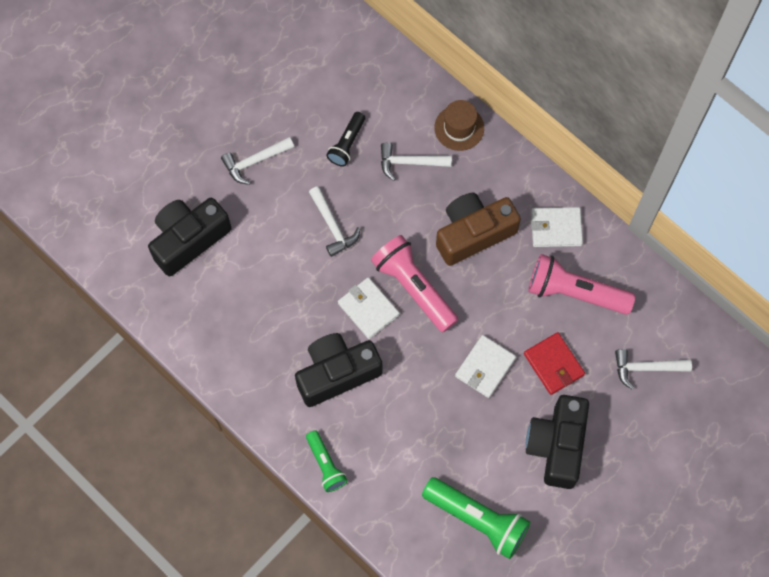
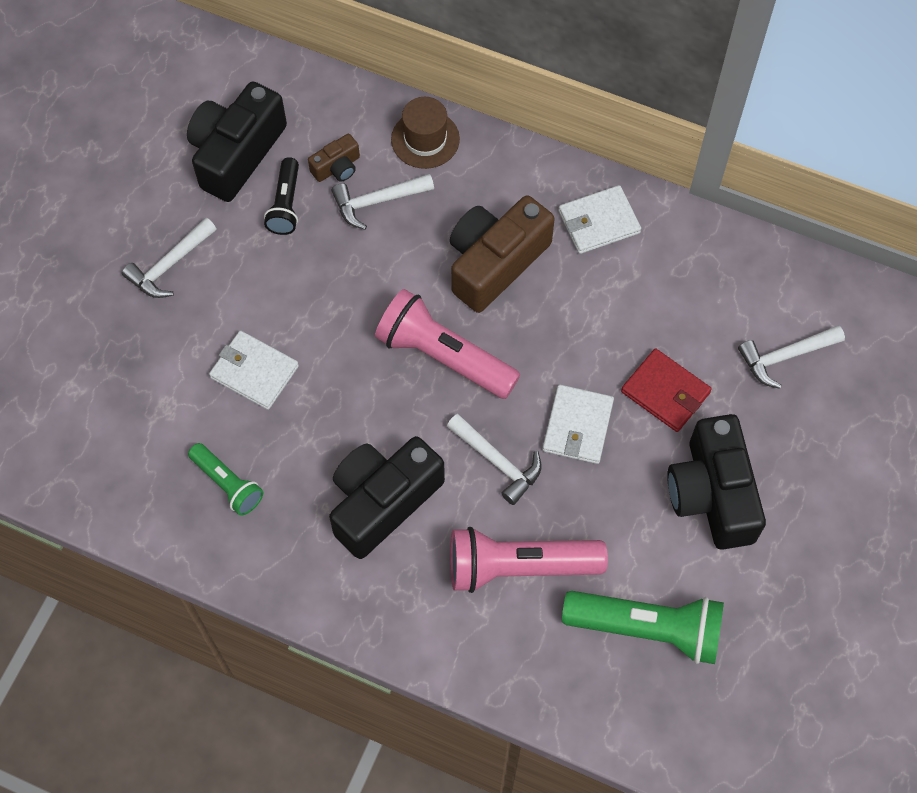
camera: 20 degrees left, 5 degrees down
black camera [148,198,232,276] -> black camera moved to [187,81,287,202]
green flashlight [306,430,348,492] -> green flashlight moved to [188,443,264,516]
white hammer [309,186,361,257] -> white hammer moved to [447,414,541,505]
white wallet [338,277,400,339] -> white wallet moved to [209,330,299,410]
pink flashlight [528,254,636,315] -> pink flashlight moved to [450,527,608,593]
none -> brown camera [308,134,360,182]

